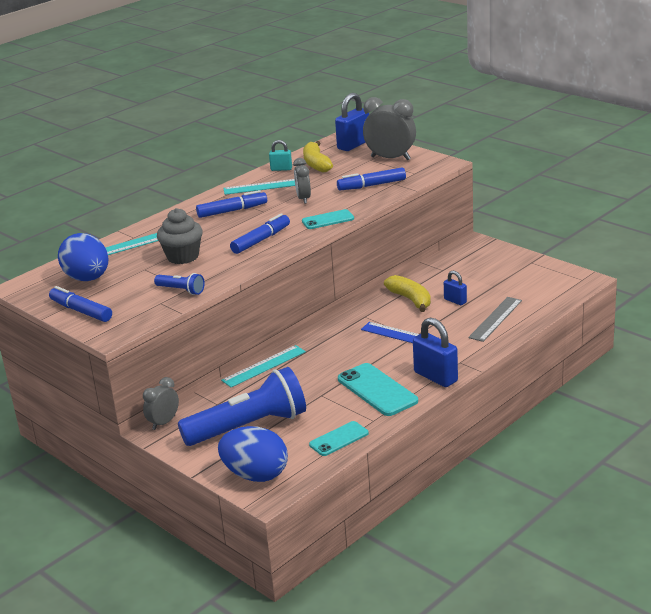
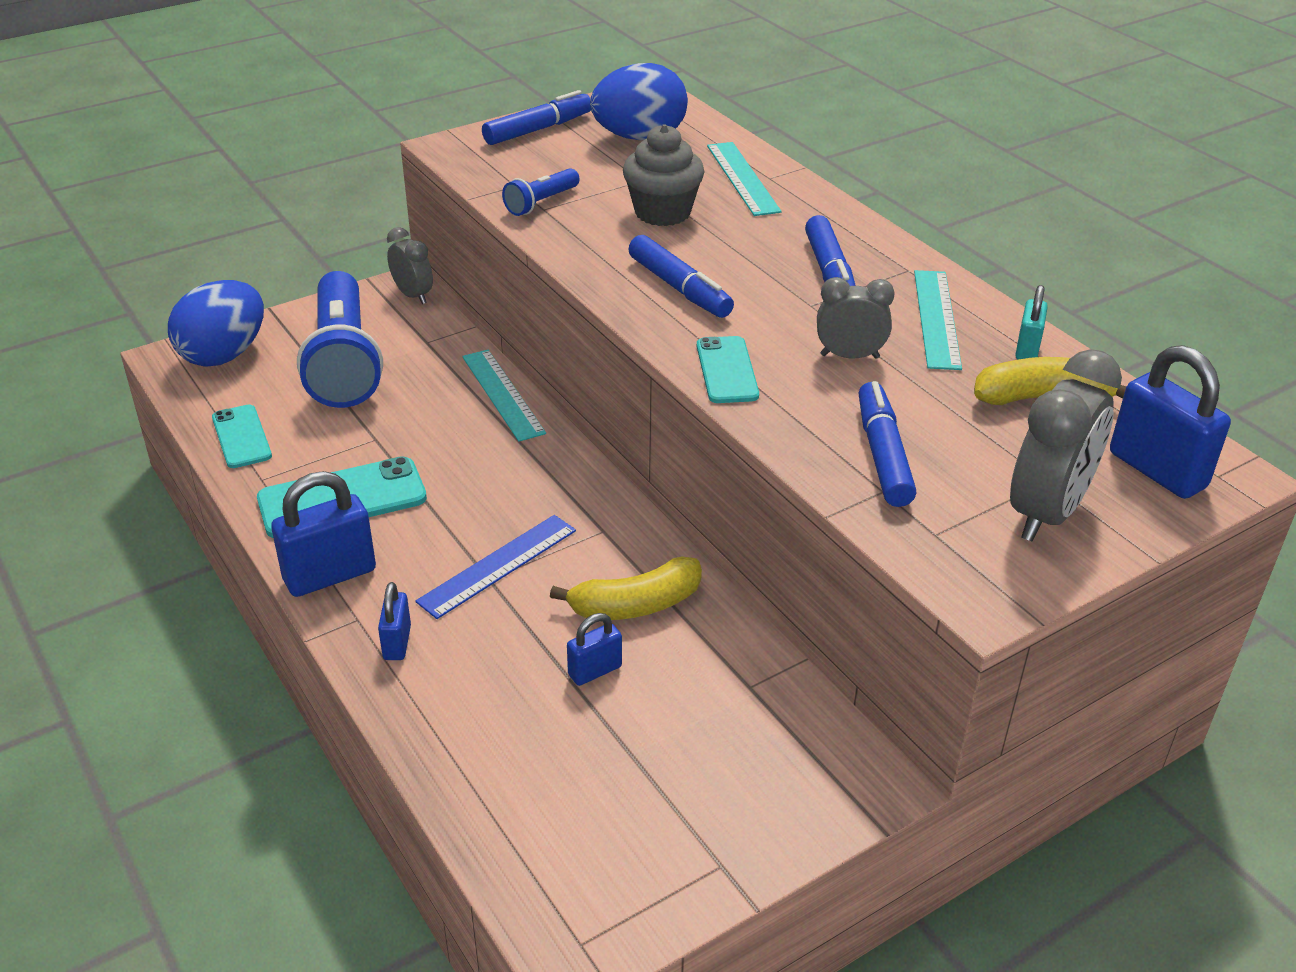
camera: 100 degrees right, 10 degrees up
grey ruler [468,297,522,342] -> none
none -> blue padlock [378,582,411,660]

